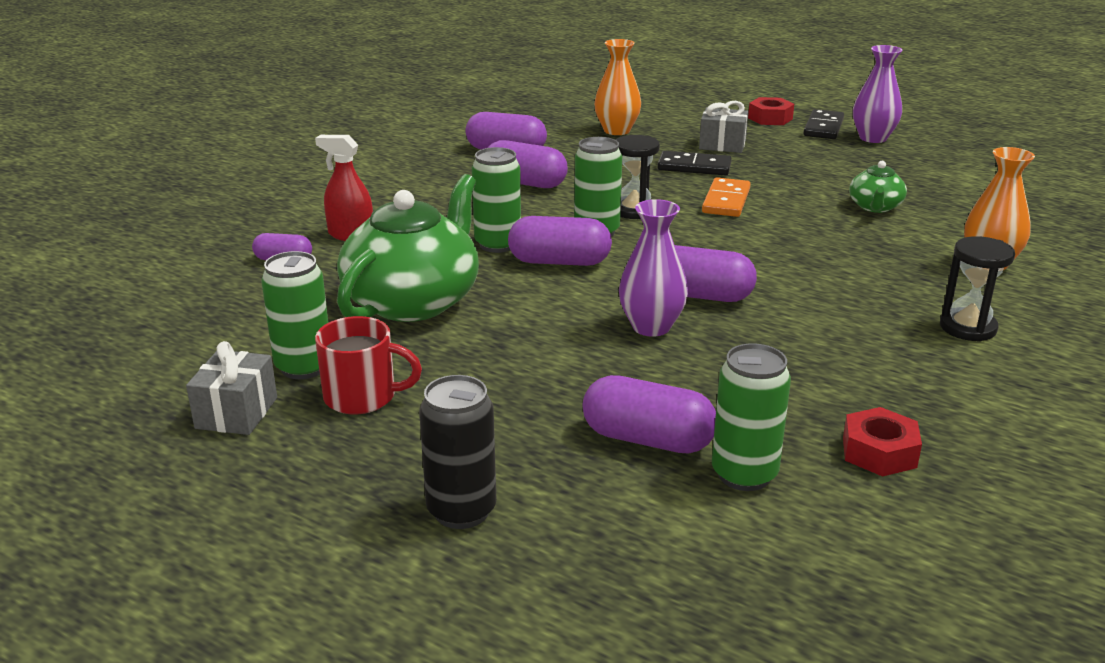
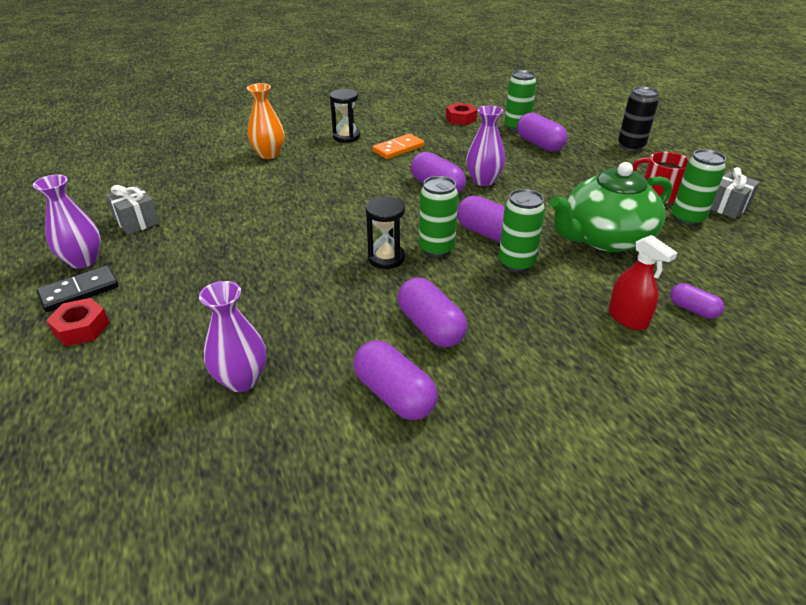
camera: 145 degrees left, 10 degrees up
orange vase [594,39,641,135] -> purple vase [199,281,266,392]
black domino [657,151,732,175] -> none
grey gift [699,101,748,153] -> grey gift moved to [106,185,159,235]
orange domino [702,177,751,217] -> orange domino moved to [372,134,424,159]
green teapot [849,161,907,213] -> none

